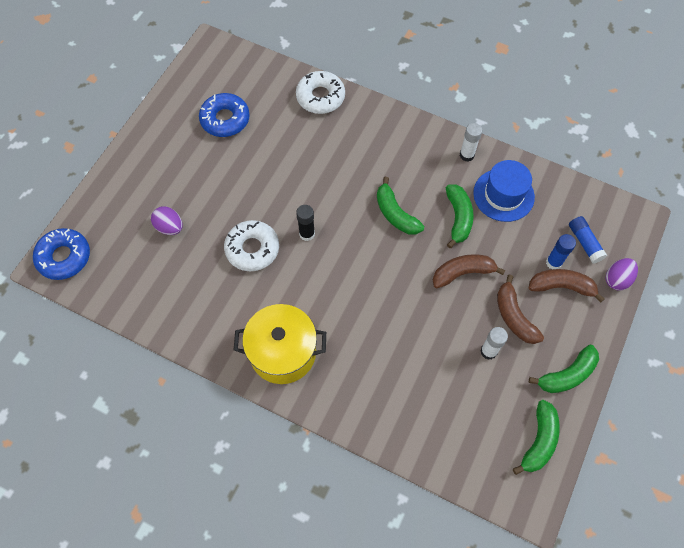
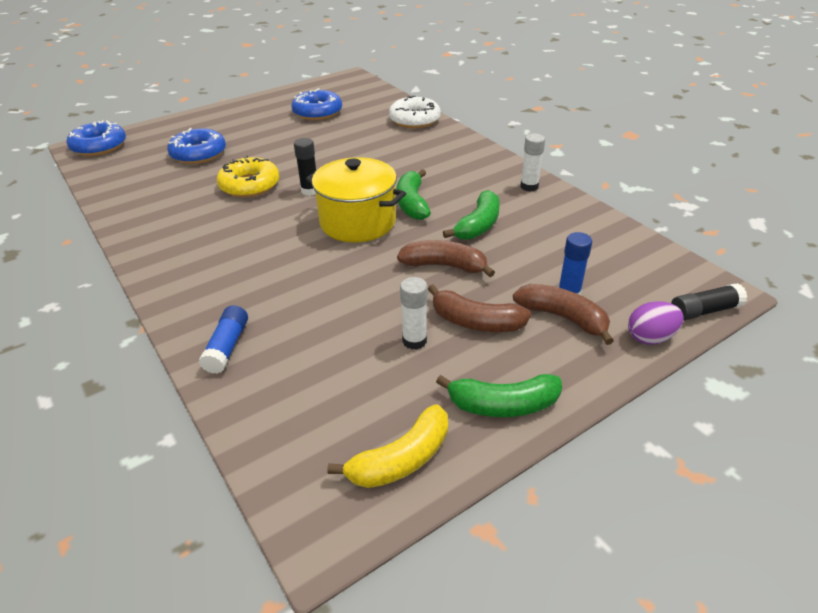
camera: 30 degrees right, 25 degrees down
purple egg [151,206,183,235] -> blue donut [167,128,226,164]
white donut [224,220,279,271] -> yellow donut [217,156,279,197]
yellow pot [234,304,326,384] -> yellow pot moved to [306,157,406,242]
blue hat [473,160,535,222] -> none
brown banana [497,274,544,344] -> brown banana turned 75 degrees counterclockwise [428,284,531,332]
green banana [513,400,560,475] -> yellow banana [327,405,448,488]
blue glue stick [569,216,607,263] -> blue glue stick moved to [199,305,248,374]
none -> black glue stick [671,283,748,321]

